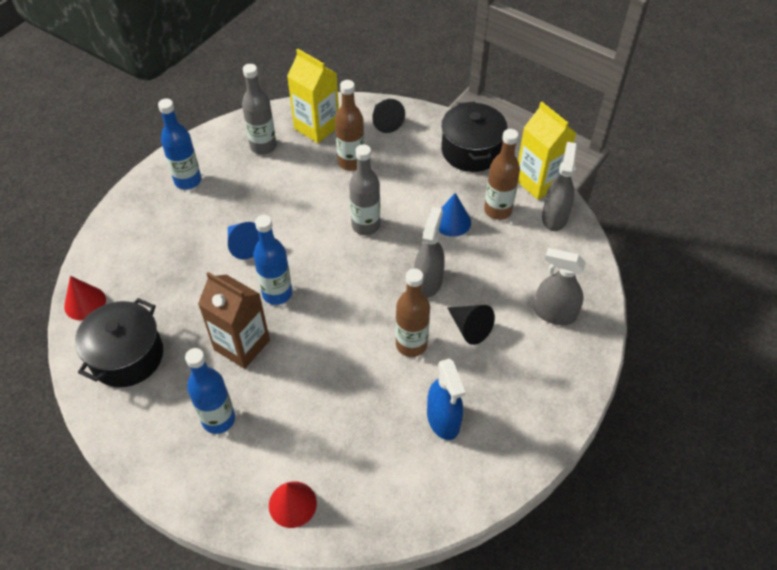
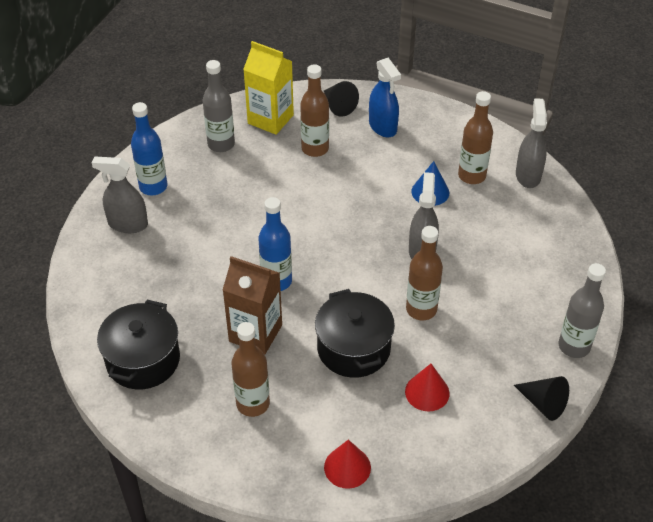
camera: 10 degrees left, 5 degrees down
red cone [64,276,106,320] -> red cone moved to [405,364,450,411]
blue bottle [185,348,235,434] -> brown bottle [231,322,270,417]
blue cone [228,222,259,259] -> none
grey bottle [349,144,380,235] -> grey bottle moved to [558,263,606,358]
blue spray bottle [427,358,465,440] -> blue spray bottle moved to [369,58,401,137]
black pot [441,101,508,172] -> black pot moved to [315,289,395,378]
black cone [448,305,495,345] -> black cone moved to [514,376,569,421]
yellow carton [518,102,576,200] -> none
grey spray bottle [534,248,586,325] -> grey spray bottle moved to [92,157,148,233]

